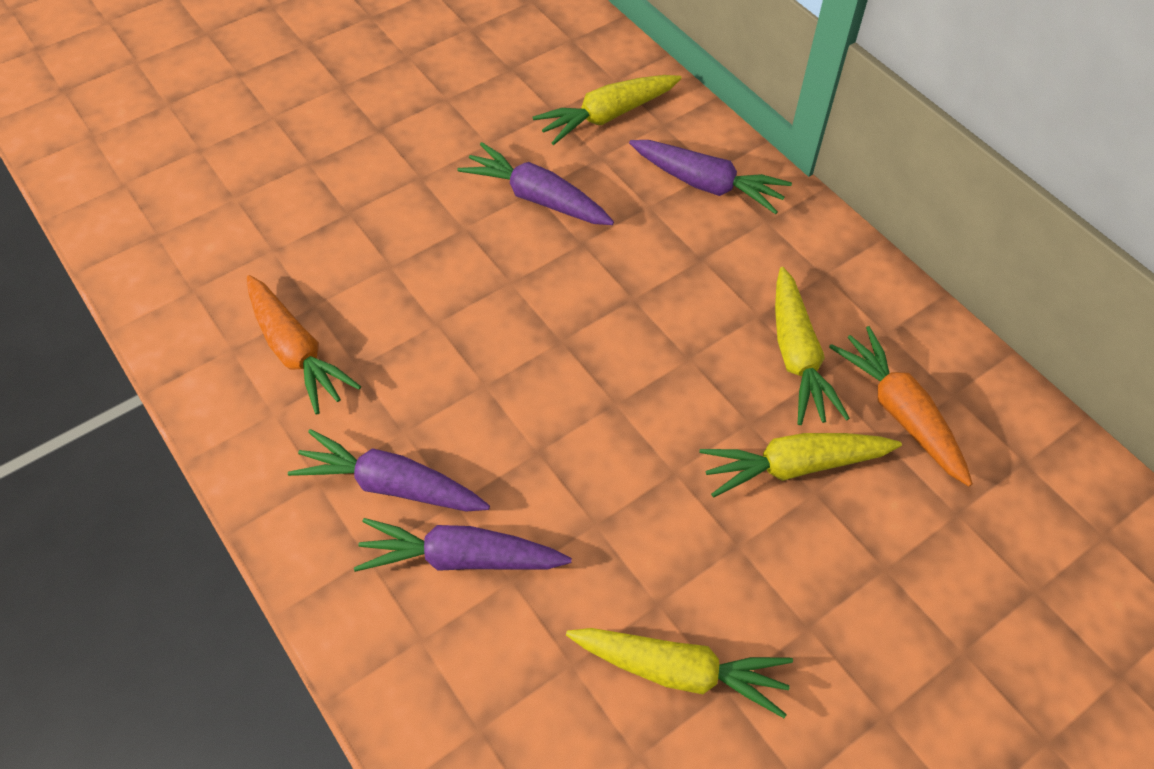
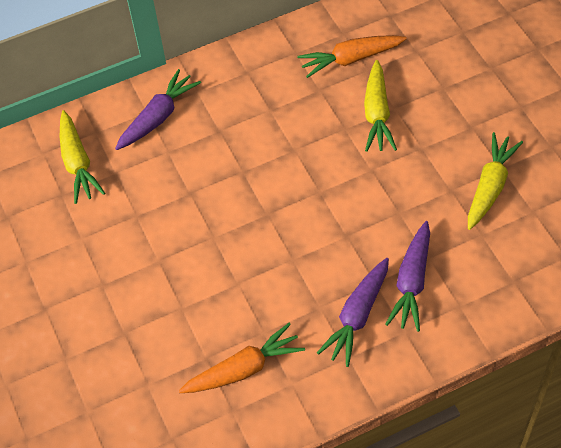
camera: 75 degrees left, 0 degrees up
purple carrot [458,142,614,225] -> none
yellow carrot [775,267,850,425] -> none

